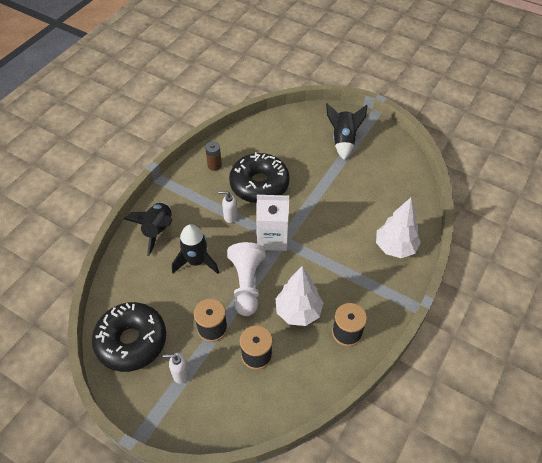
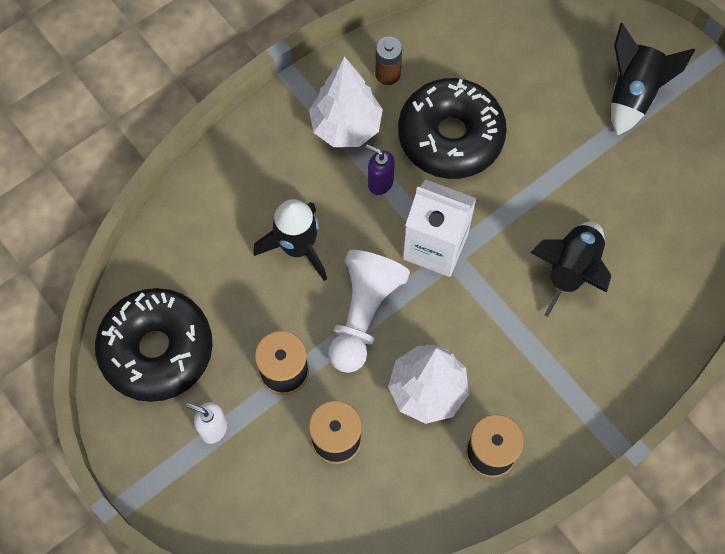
camera: 20 degrees right, 15 degrees up
black rocket [124,202,173,256] -> black rocket moved to [530,222,611,317]
white soap dispenser [218,191,238,223] -> purple soap dispenser [365,144,395,195]
white tree [376,198,421,258] -> white tree moved to [309,57,383,147]

